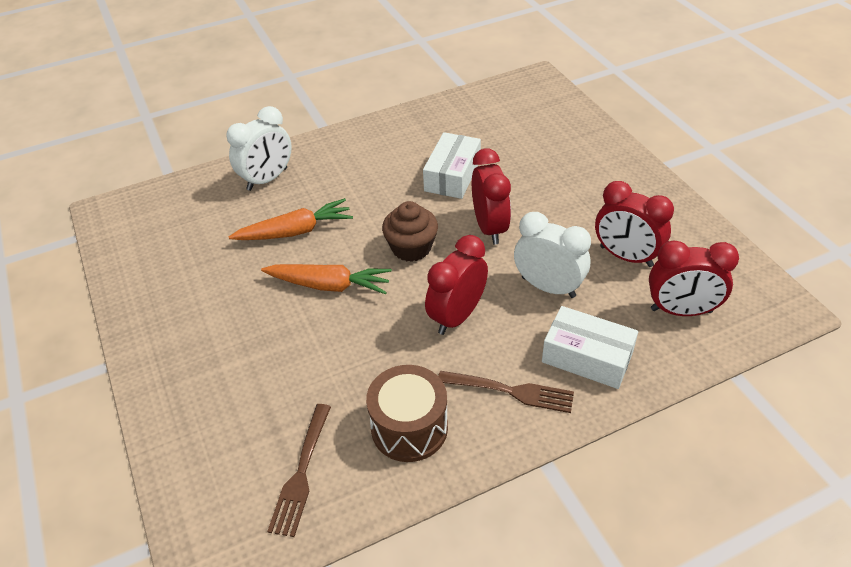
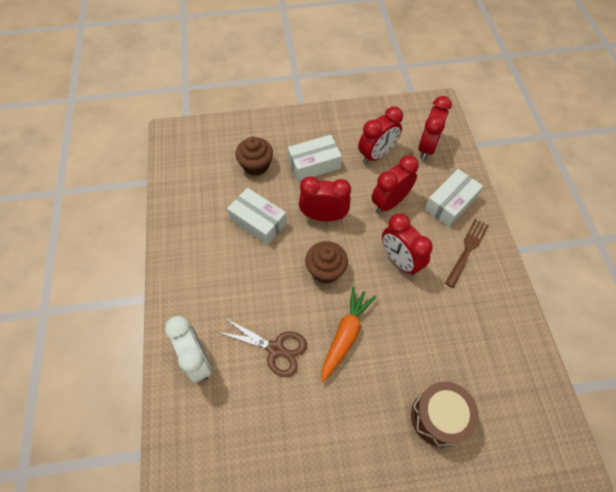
camera: 75 degrees left, 15 degrees up
orange carrot [229,198,353,240] -> brown scissors [218,318,307,377]
brown fork [267,404,331,537] -> none
brown drum [366,365,448,462] -> brown drum moved to [411,381,479,447]
white clock [514,212,591,298] -> red clock [371,155,419,213]
none -> brown cupcake [236,137,273,176]
none -> white box [288,135,342,181]

